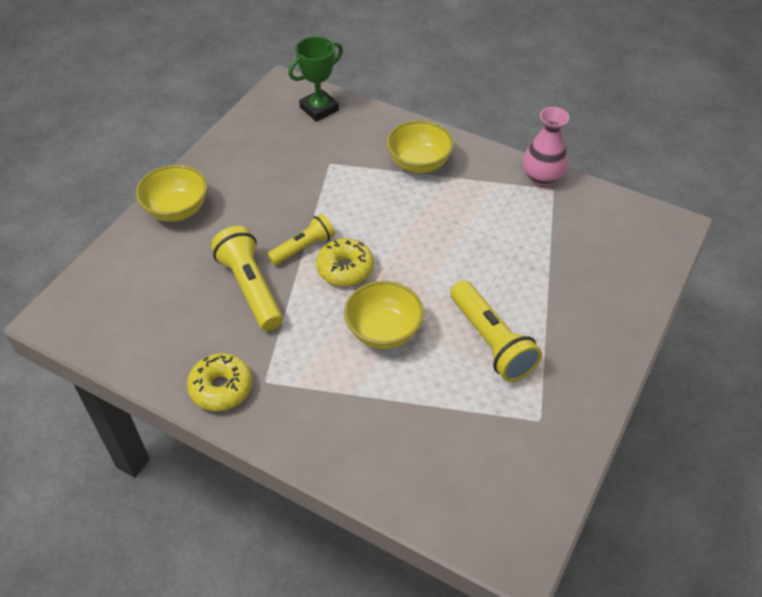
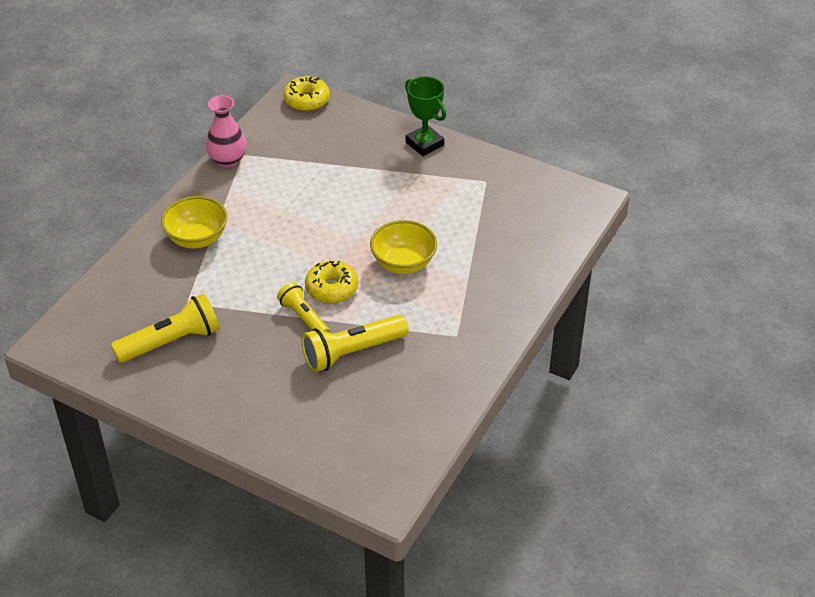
camera: 90 degrees left, 5 degrees down
yellow bowl [136,165,207,222] -> none
yellow donut [187,353,252,411] -> yellow donut moved to [283,76,330,111]
green trophy [288,36,343,122] -> green trophy moved to [405,76,446,156]
yellow flashlight [450,280,542,382] -> yellow flashlight moved to [111,293,220,363]

